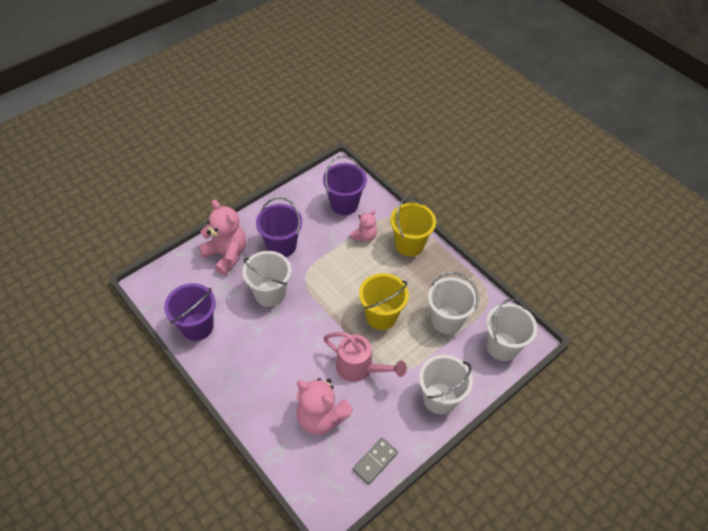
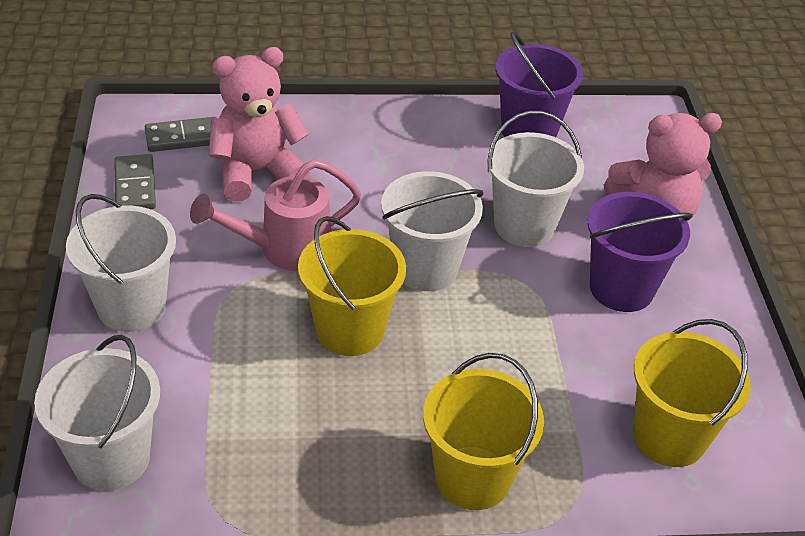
camera: 125 degrees right, 10 degrees down
purple bucket [323,156,367,215] -> yellow bucket [634,319,751,467]
pink teddy bear [350,210,377,242] -> none
white bucket [428,272,479,334] -> white bucket moved to [381,171,483,291]
none -> grey domino [145,117,217,152]

